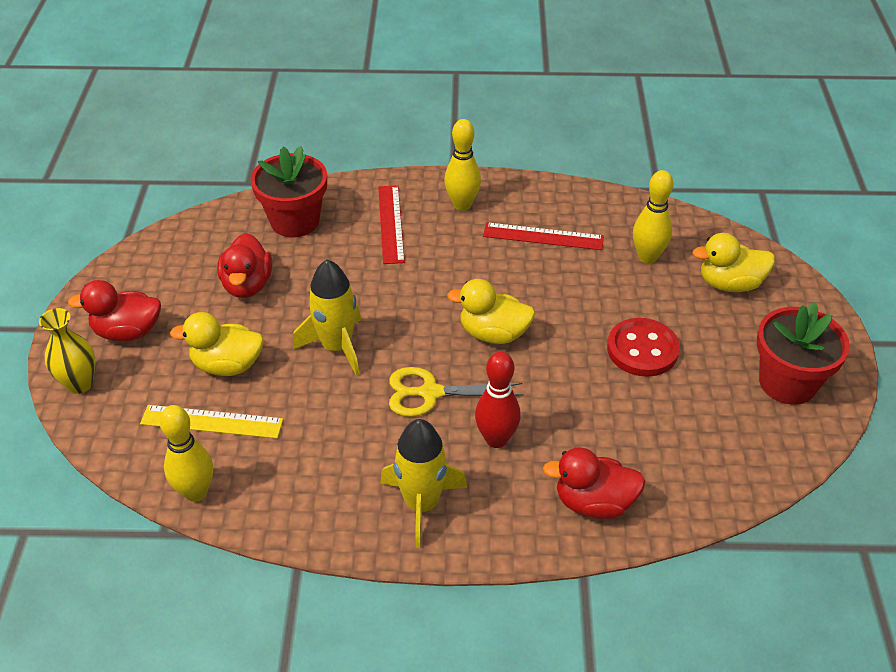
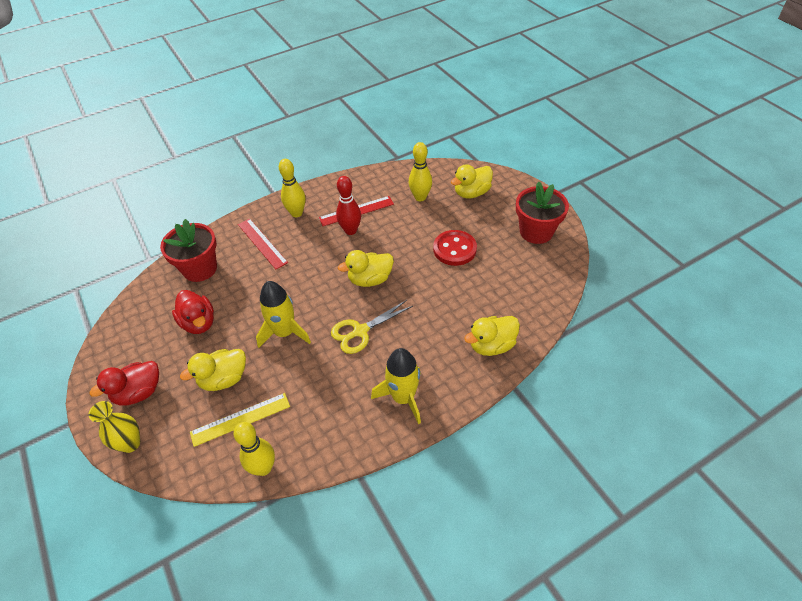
camera: 30 degrees left, 5 degrees up
red bowling pin [475,352,521,448] -> red bowling pin moved to [336,176,361,235]
red duck [543,447,646,519] -> yellow duck [464,316,520,356]

